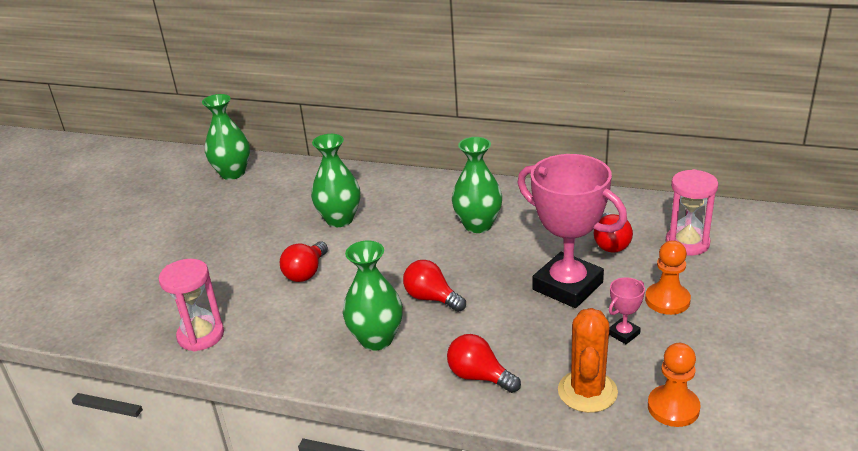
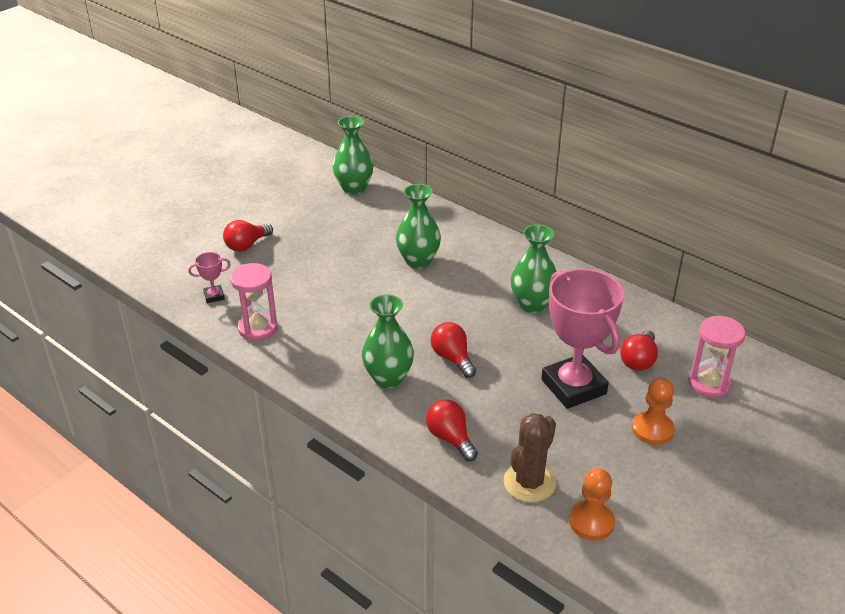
camera: 20 degrees right, 5 degrees up
red light bulb [280,242,328,282] -> red light bulb moved to [223,220,273,252]
orange cactus [558,308,618,413] -> brown cactus [503,413,556,502]
pink trophy [609,277,645,344] -> pink trophy moved to [188,252,230,303]

